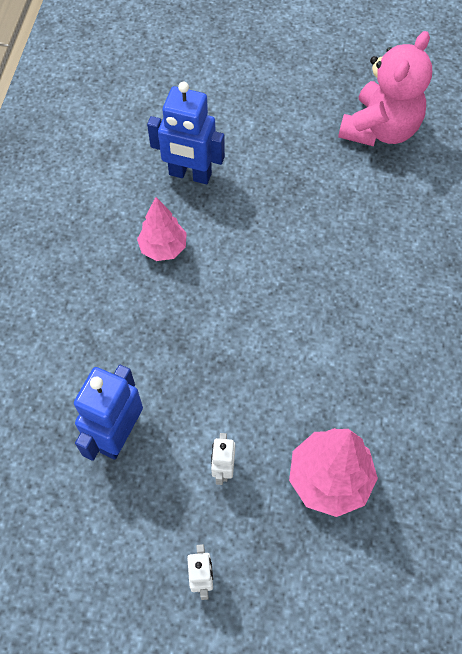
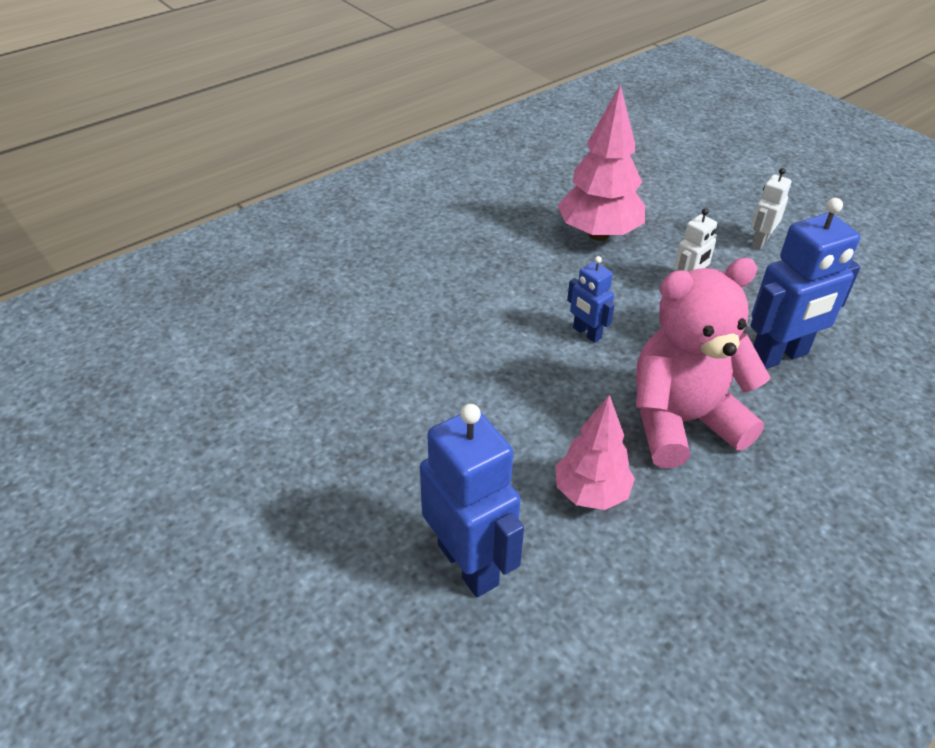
camera: 140 degrees left, 20 degrees down
pink teddy bear [338,31,432,146] -> pink teddy bear moved to [636,258,770,468]
none -> blue robot [567,256,615,343]

